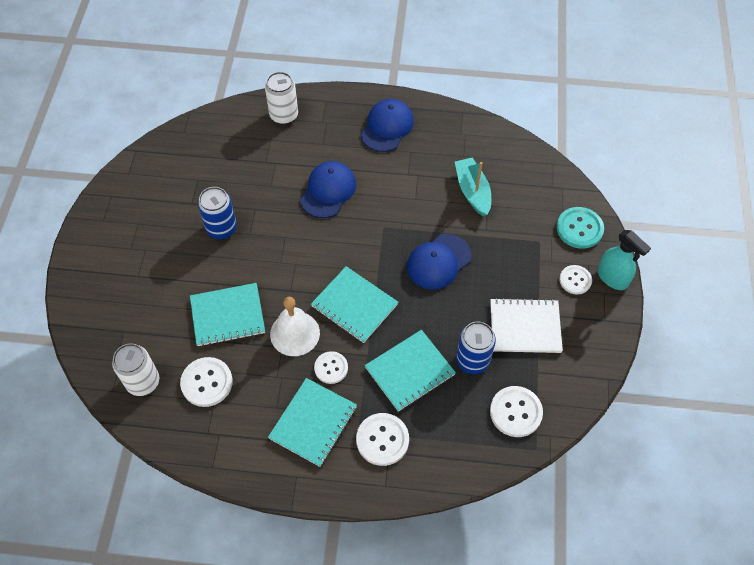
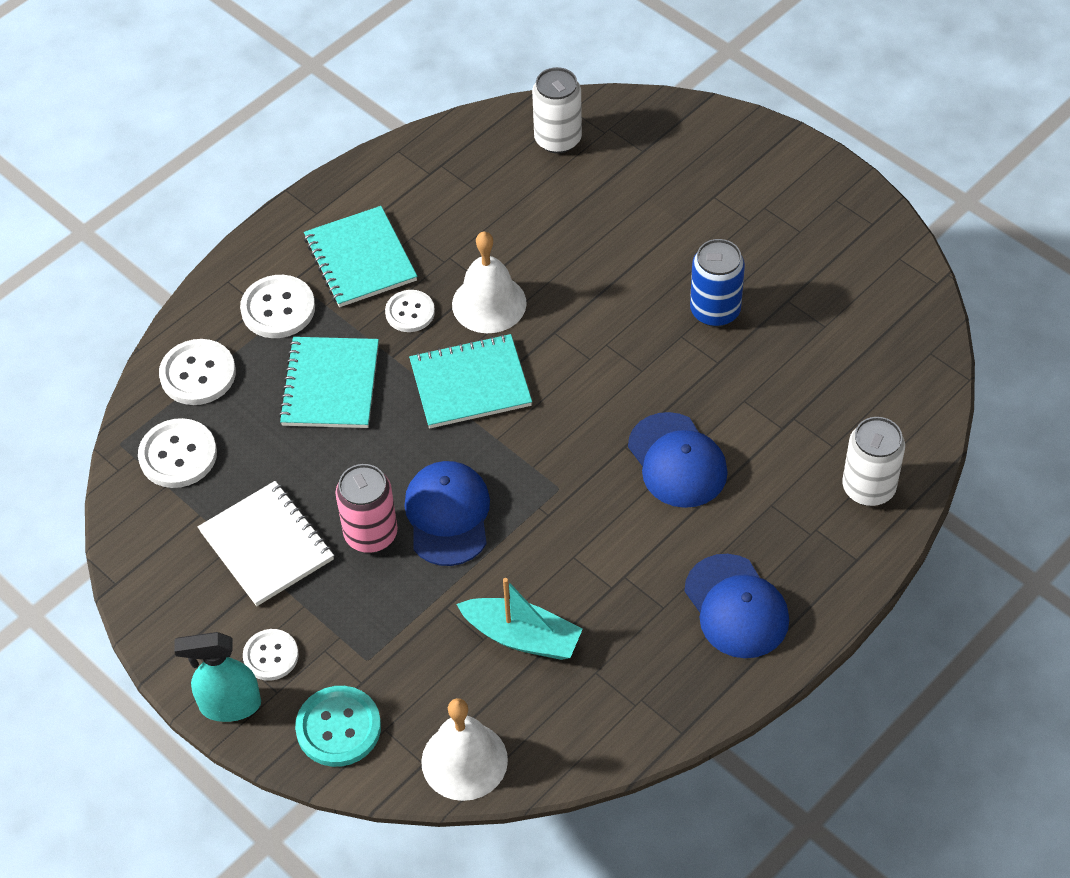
camera: 130 degrees right, 5 degrees down
white button [180,357,233,407] -> white button moved to [159,339,236,405]
turquoise notebook [190,283,265,347] -> none
blue can [456,321,496,374] -> none
white notebook [490,298,563,353] -> white notebook turned 75 degrees counterclockwise [198,481,334,606]
none -> pink can [336,464,398,553]
none -> white bell [421,698,508,801]

